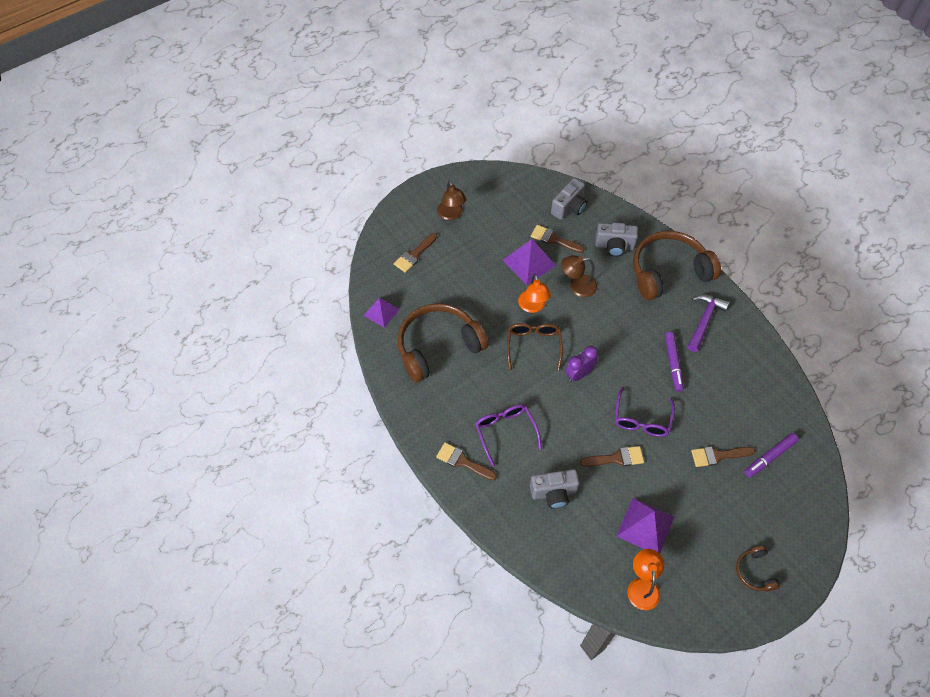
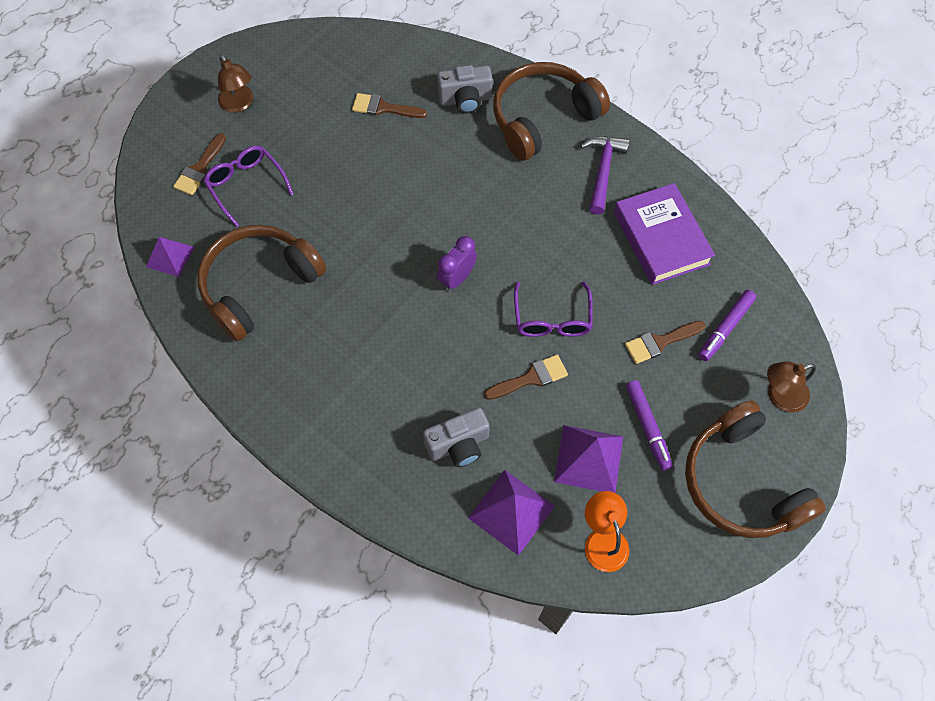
camera: 15 degrees left, 5 degrees up
brown brush [436,442,497,480] -> none
purple glasses [475,404,542,467] -> purple glasses moved to [203,146,293,227]
purple pyramid [503,239,556,285] -> purple pyramid moved to [468,470,555,556]
brown glasses [507,323,563,371] -> none
orange lamp [518,274,551,313] -> none
grey camera [551,178,587,220] -> none
brown lamp [561,255,597,297] -> brown lamp moved to [767,361,816,413]
purple marker [665,332,684,392] -> purple marker moved to [626,380,673,471]
brown headphones [736,546,780,591] -> brown headphones [685,400,826,538], size x2.22
none -> purple book [614,183,715,285]

